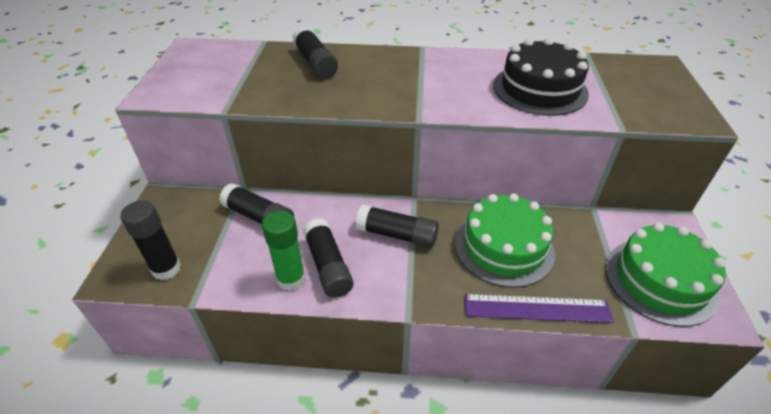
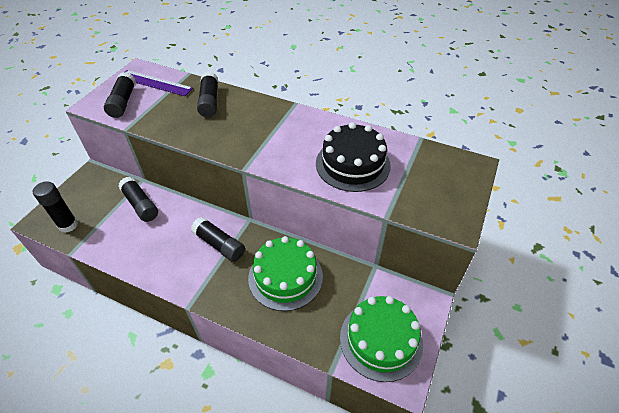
camera: 20 degrees right, 5 degrees up
green glue stick [262,210,306,291] -> none
black glue stick [303,218,353,298] -> black glue stick moved to [104,72,136,118]
purple ruler [464,294,614,323] -> purple ruler moved to [125,70,193,96]

